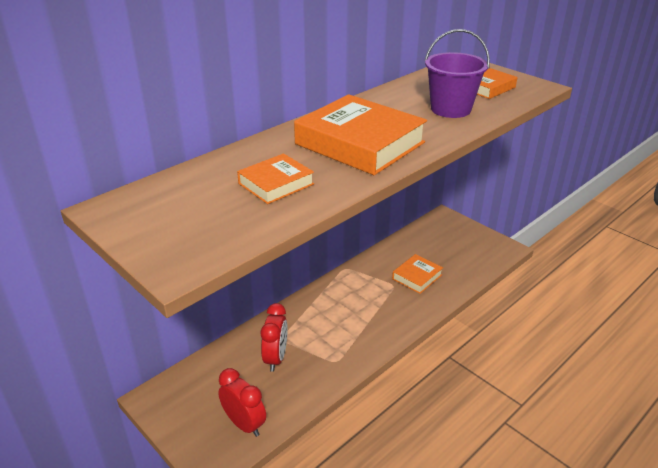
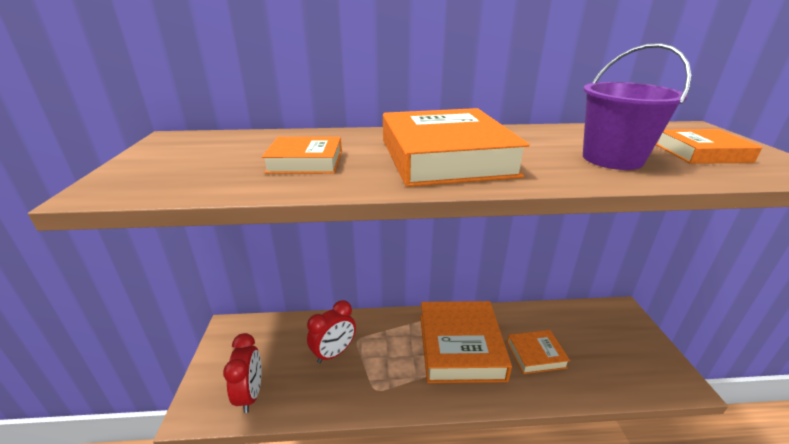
camera: 40 degrees right, 5 degrees down
none -> orange book [420,301,512,383]

